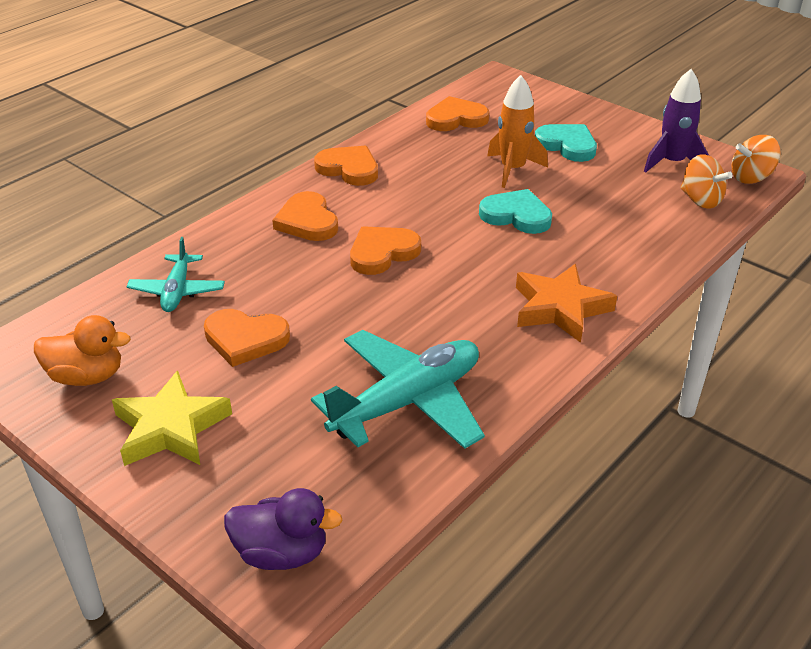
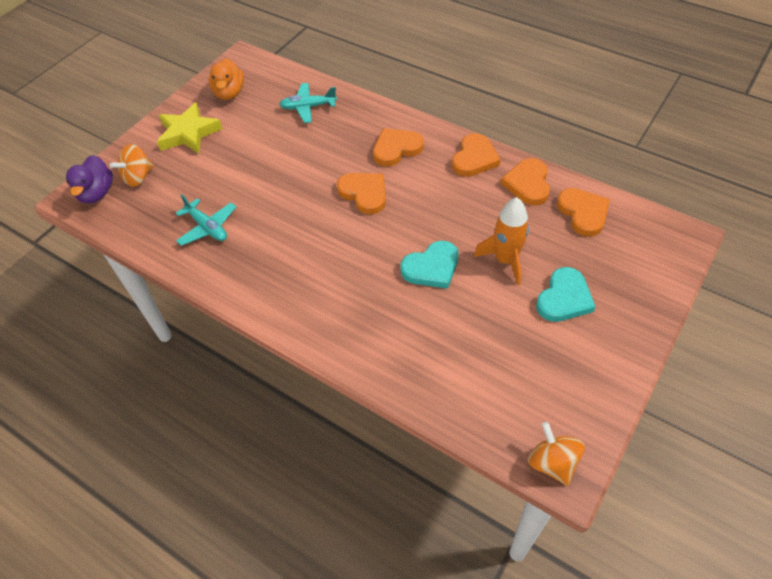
camera: 85 degrees right, 15 degrees up
orange heart [204,309,290,367] -> orange heart moved to [501,158,550,206]
turquoise plane [311,330,485,449] -> turquoise plane [176,194,236,246], size x0.56
turquoise heart [479,189,552,234] -> turquoise heart turned 45 degrees clockwise [401,241,458,289]
orange star [516,264,617,343] -> none
purple rocket [644,69,709,173] -> none
orange spinning top [680,154,733,209] -> orange spinning top moved to [110,144,154,187]

